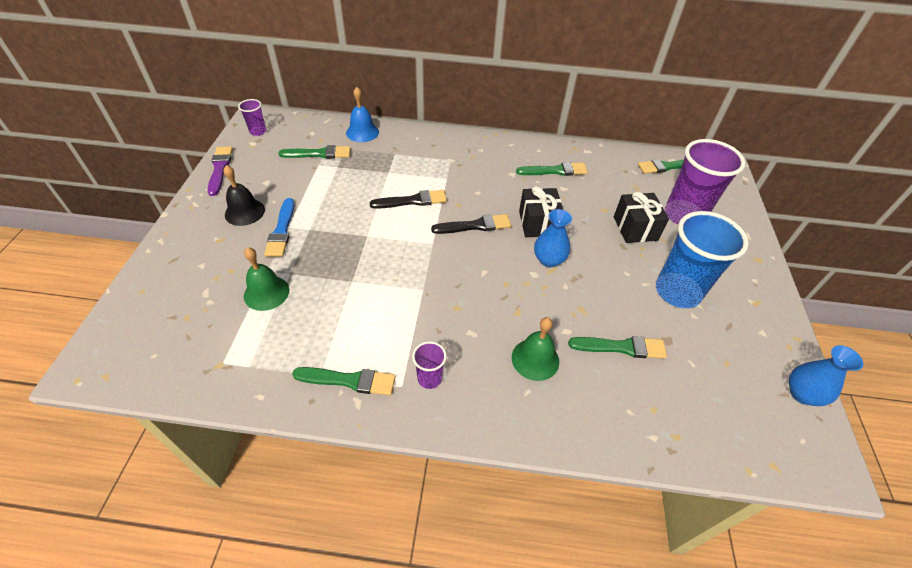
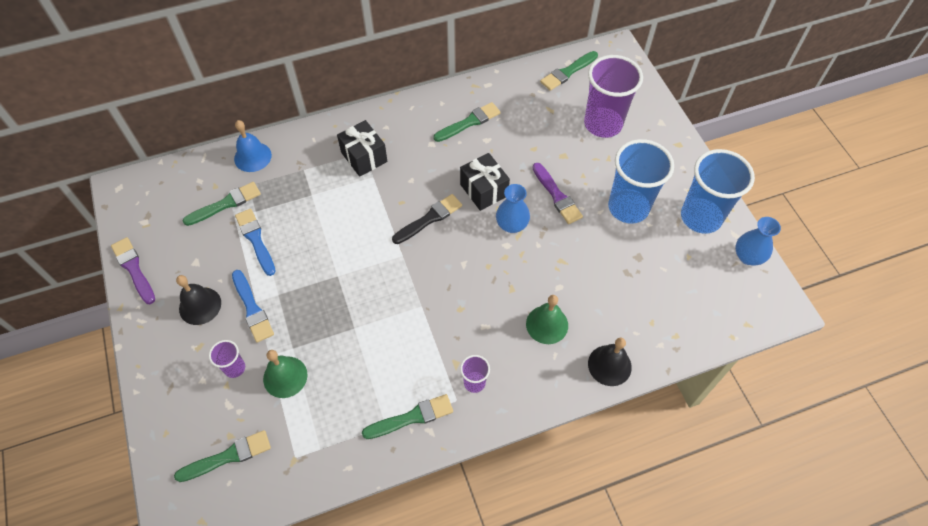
camera: 25 degrees left, 10 degrees up
purple cup [238,99,266,136] -> purple cup moved to [209,340,245,378]
black brush [369,190,447,209] -> none
green brush [568,336,667,359] -> green brush moved to [174,430,271,482]
black gift [614,192,669,243] -> black gift moved to [337,120,388,177]
none -> blue brush [235,209,276,276]
none -> purple brush [532,163,583,224]
none -> black bell [588,338,632,386]
none -> blue cup [681,149,755,234]

